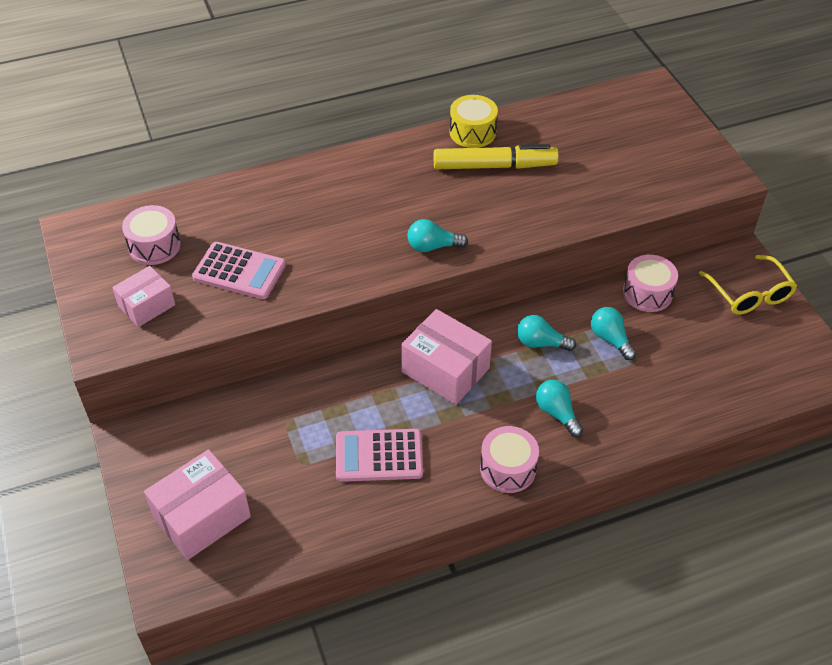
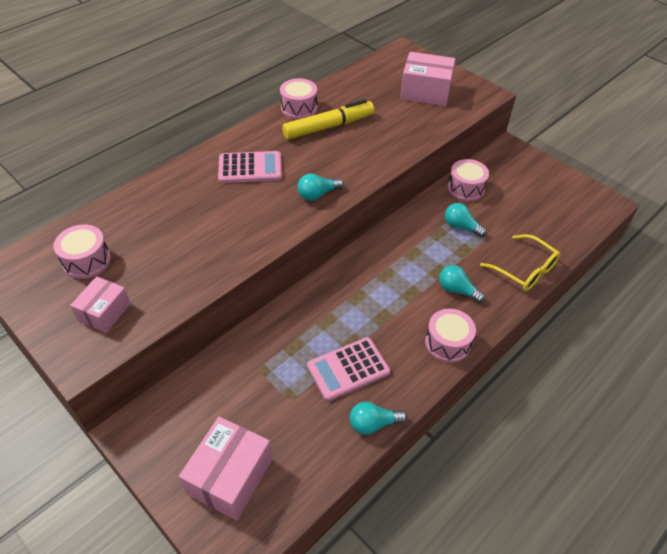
camera: 25 degrees left, 0 degrees up
pink calculator [192,242,286,299] -> pink calculator moved to [218,151,282,183]
pink box [401,309,492,405] -> pink box moved to [400,52,455,106]
yellow drum [450,95,498,148] -> pink drum [280,78,317,119]
turquoise light bulb [517,315,576,351] -> turquoise light bulb moved to [350,402,407,435]
yellow glasses [699,255,797,315] -> yellow glasses moved to [480,234,560,291]

